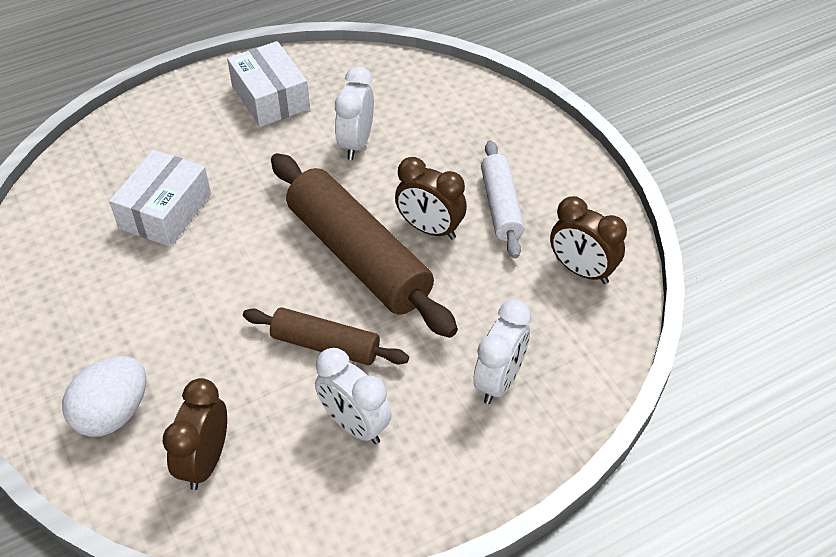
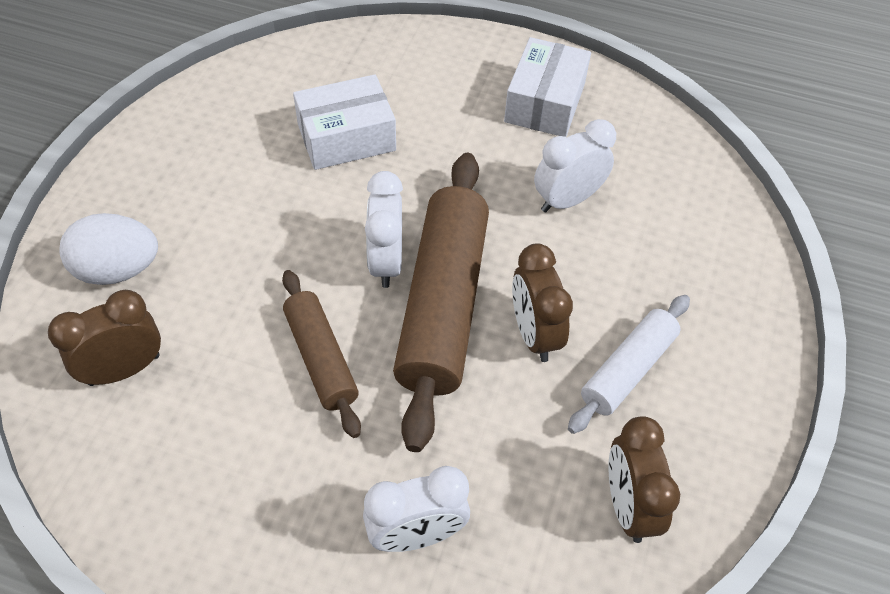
camera: 45 degrees right, 5 degrees up
white clock [315,348,392,444] -> white clock moved to [365,171,403,288]

